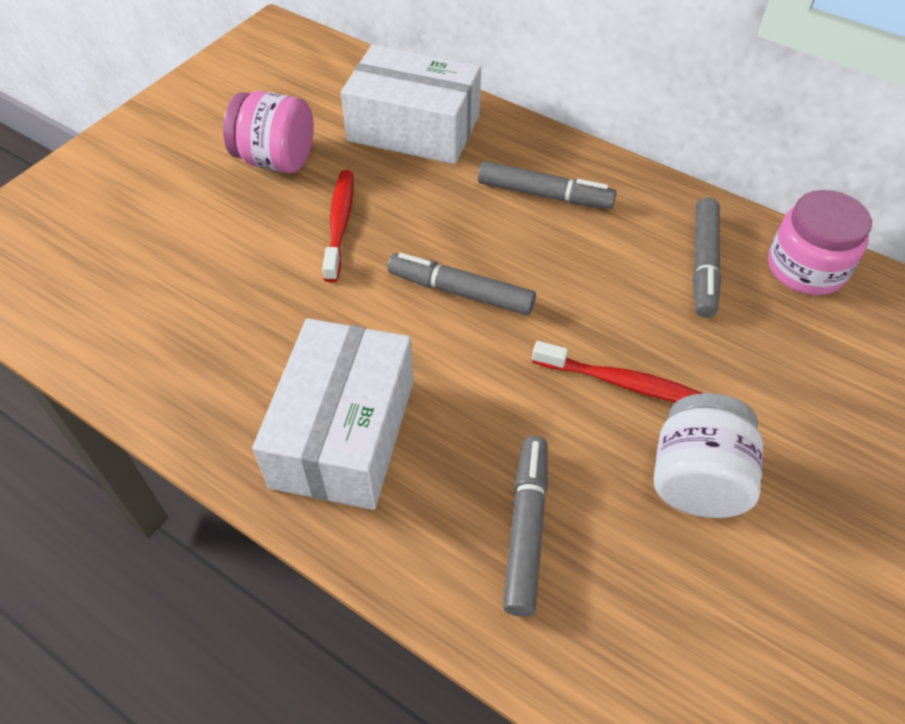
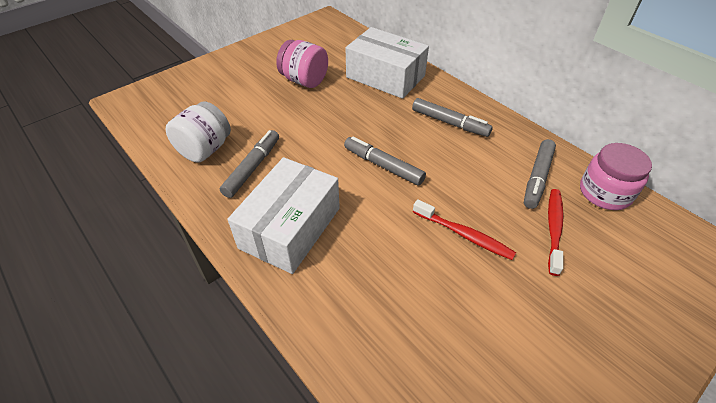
camera: 15 degrees right, 5 degrees down
red toothbrush [322,170,354,282] -> red toothbrush moved to [548,189,564,276]
grey marker [503,436,548,617] -> grey marker moved to [220,130,279,198]
white jar [654,393,763,518] -> white jar moved to [166,101,231,162]

